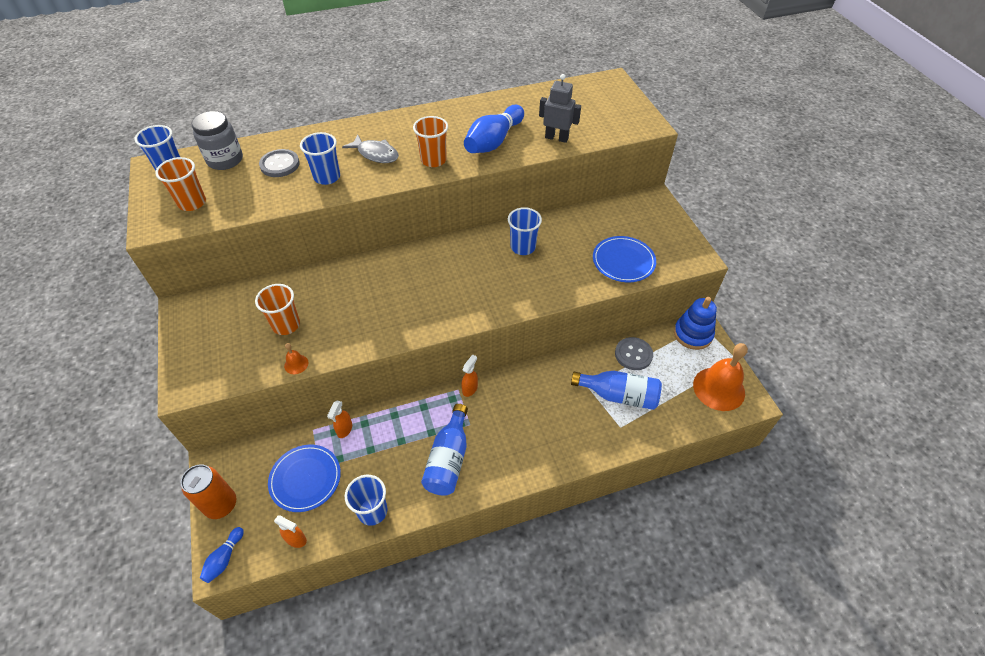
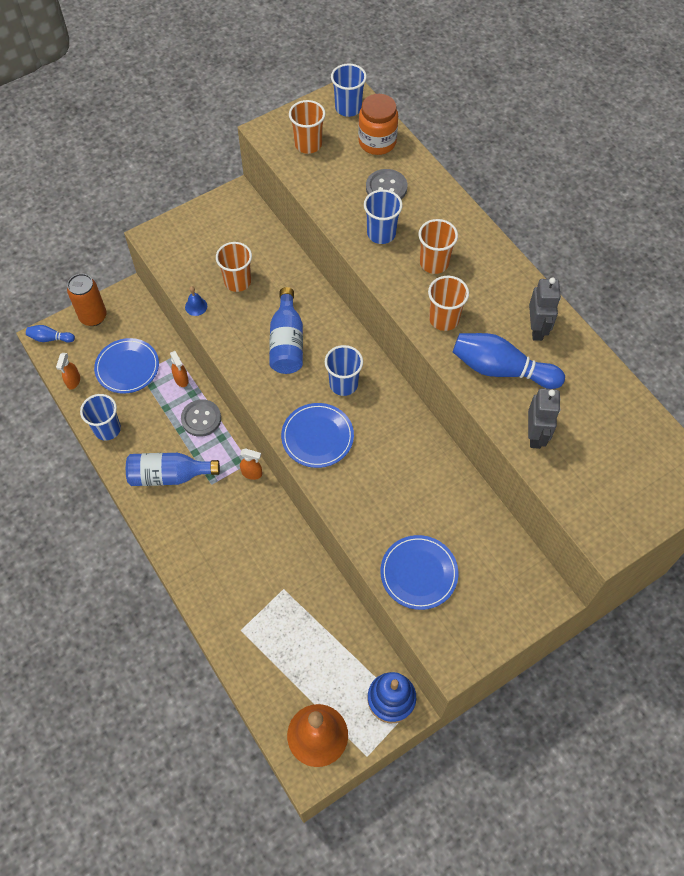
camera: 75 degrees right, 10 degrees up
grey jar [191,111,243,170] -> orange jar [358,94,398,155]
orange bell [284,343,308,374] -> blue bell [185,286,207,316]
orange spray bottle [327,401,352,438] -> orange spray bottle turned 120 degrees counterclockwise [170,351,189,387]
grey fish [342,134,399,163] -> orange cup [418,219,458,274]
blue cup [508,207,542,255] -> blue cup moved to [325,345,363,396]
blue bottle [571,371,662,410] -> blue bottle moved to [269,287,303,374]
grey button [615,337,653,370] -> grey button moved to [181,399,221,437]
none -> blue plate [281,403,354,468]
none -> grey robot [529,277,561,341]

